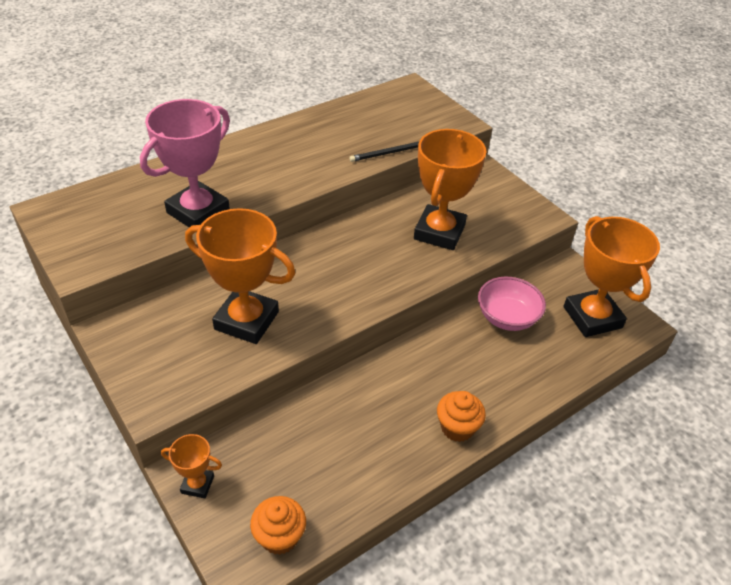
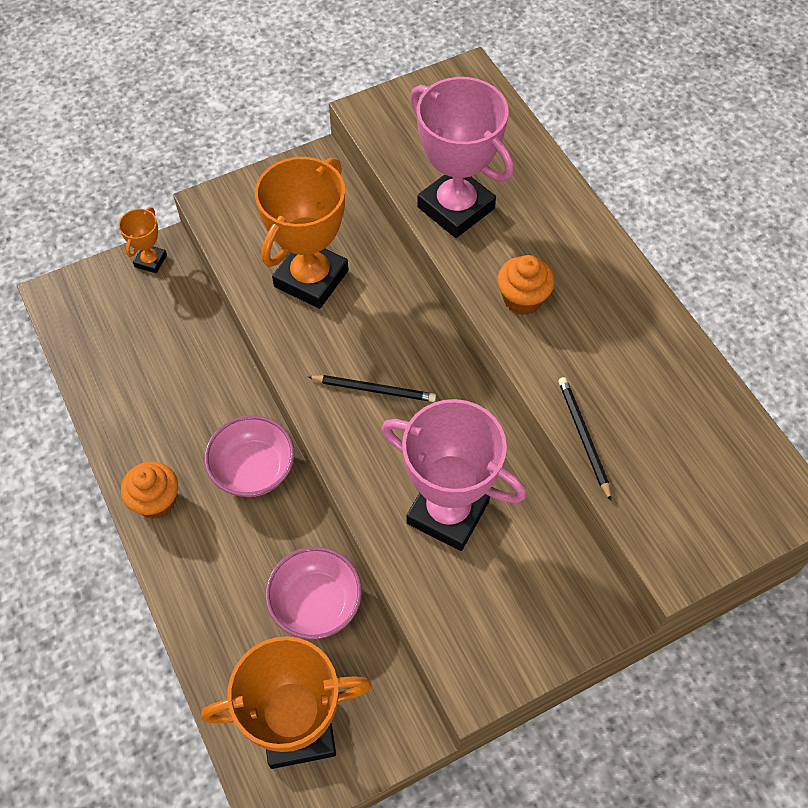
camera: 100 degrees right, 15 degrees up
orange cupcake [250,496,306,555] -> orange cupcake moved to [497,255,555,315]
orange trophy [414,129,486,250] -> pink trophy [382,399,527,551]
none -> pink bowl [204,415,295,497]
none -> black pencil [307,375,436,402]

